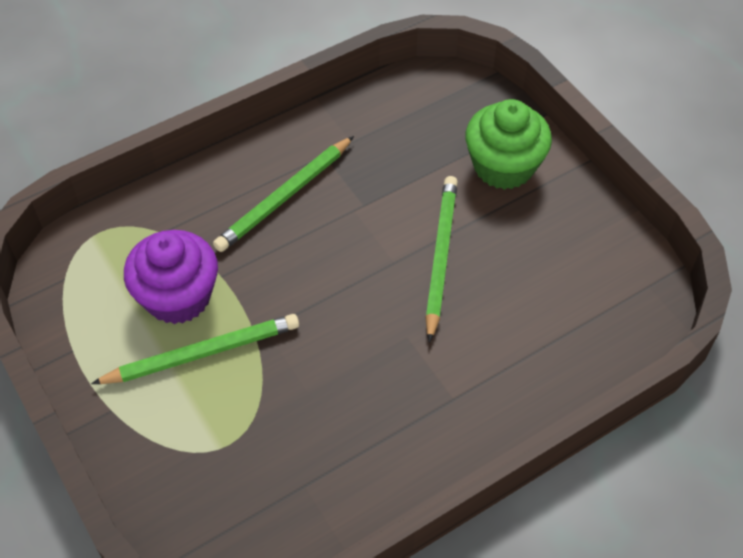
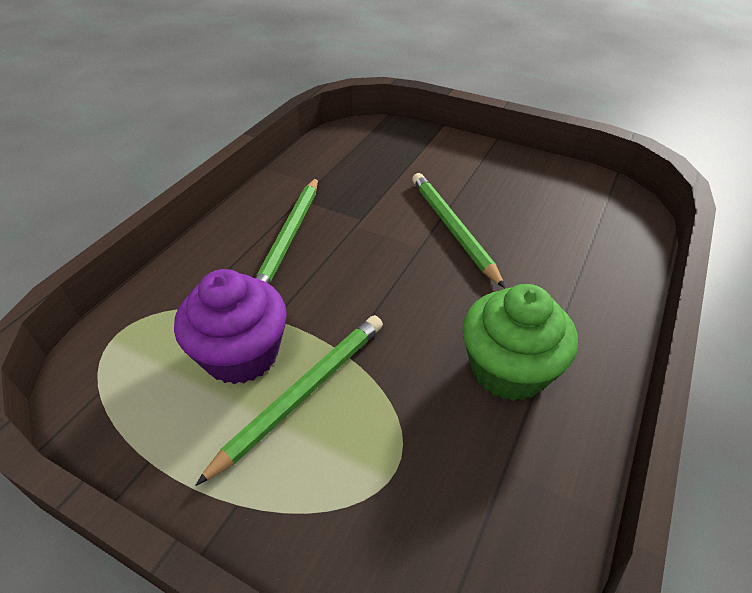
camera: 30 degrees left, 10 degrees down
green cupcake [465,99,552,190] -> green cupcake moved to [463,284,578,401]

